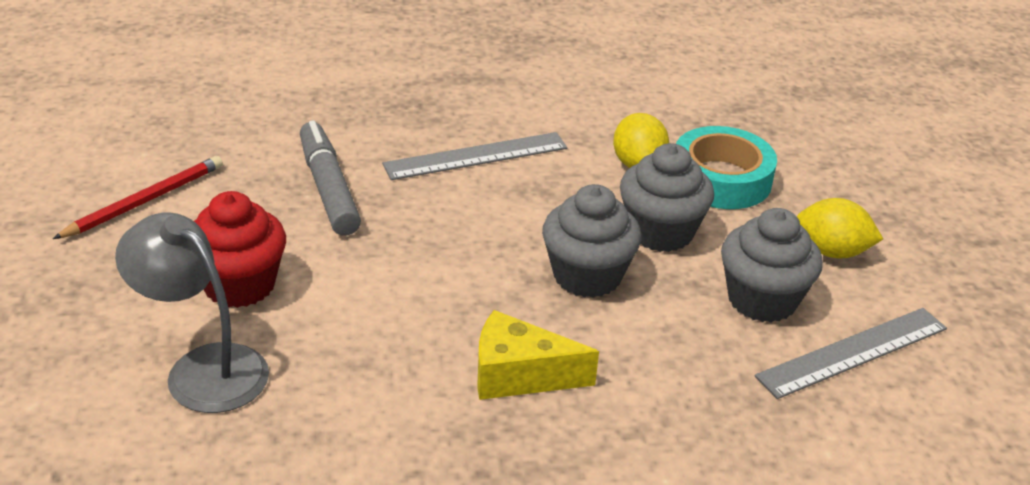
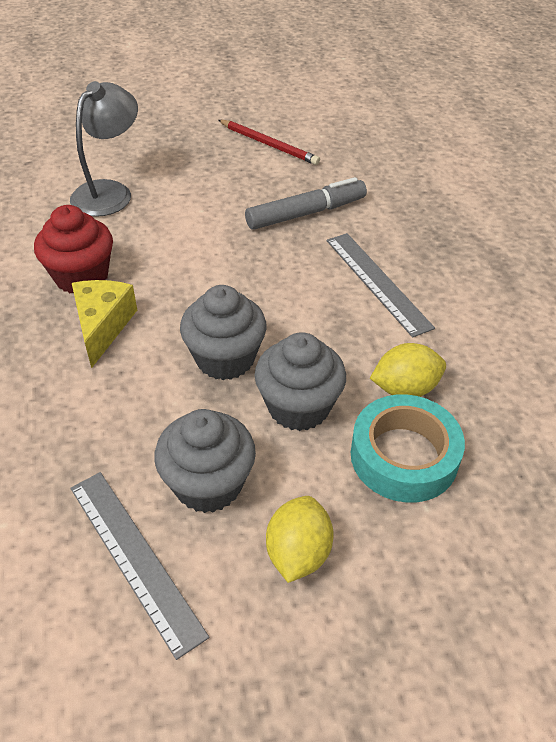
camera: 85 degrees right, 10 degrees up
red cupcake [194,191,286,308] -> red cupcake moved to [34,205,113,294]

